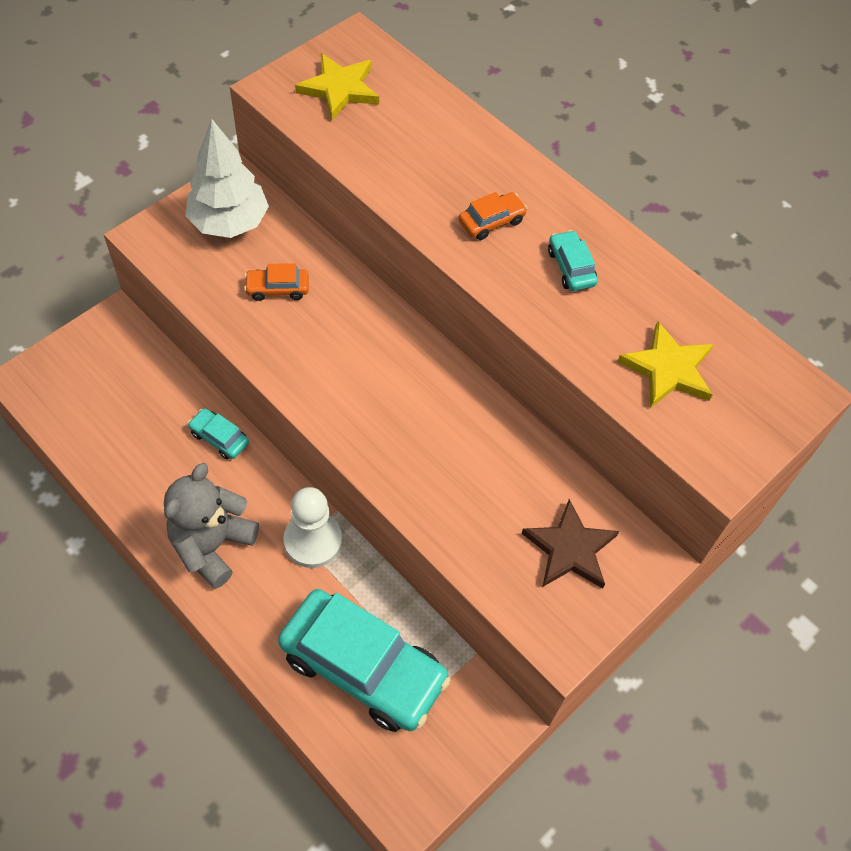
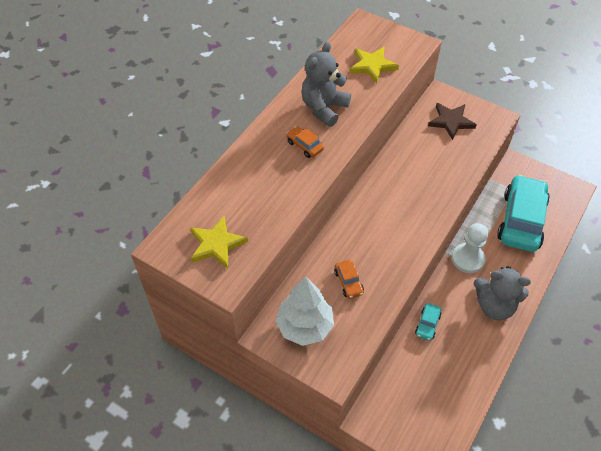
camera: 100 degrees left, 5 degrees down
turquoise car [548,230,598,291] -> grey teddy bear [301,42,351,127]

